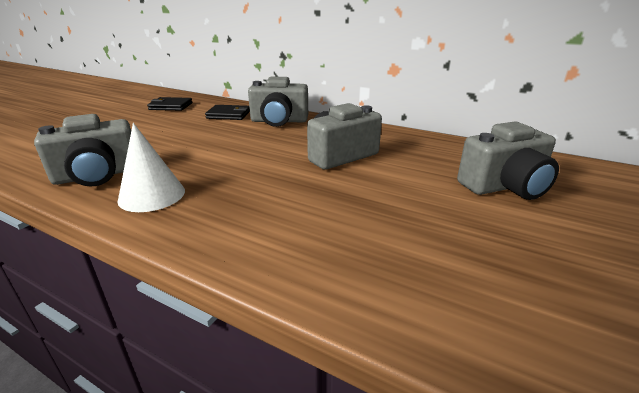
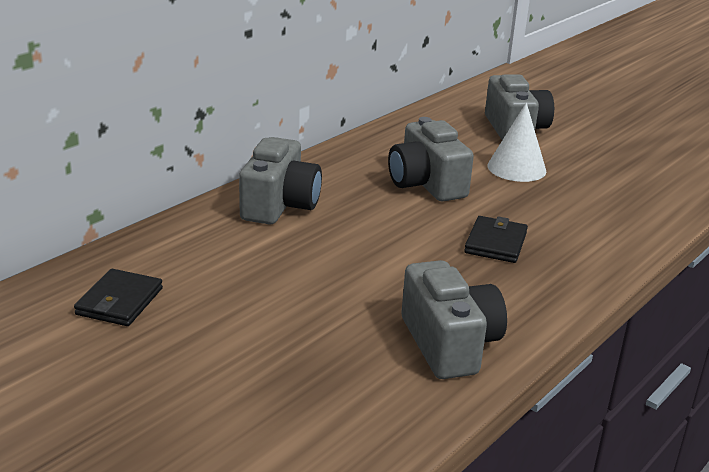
camera: 80 degrees left, 0 degrees up
white cone [117,123,185,212] -> white cone moved to [487,103,546,182]
black wallet [205,105,250,120] -> black wallet moved to [464,216,528,263]

